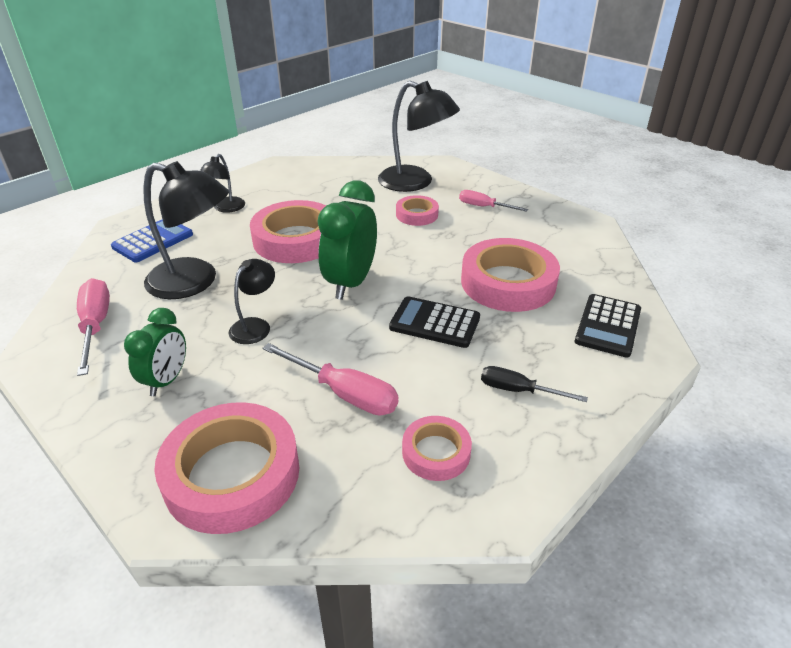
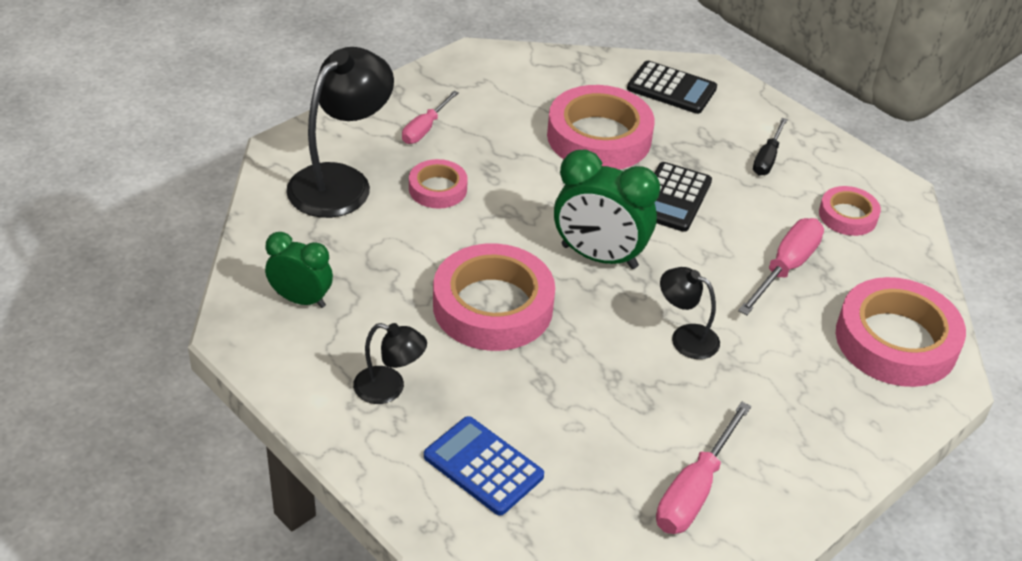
camera: 90 degrees left, 5 degrees up
pink screwdriver [77,278,110,376] -> pink screwdriver turned 45 degrees counterclockwise [656,402,751,534]
green clock [124,308,186,396] -> green clock moved to [265,232,333,308]
black lamp [143,161,229,299] -> none

